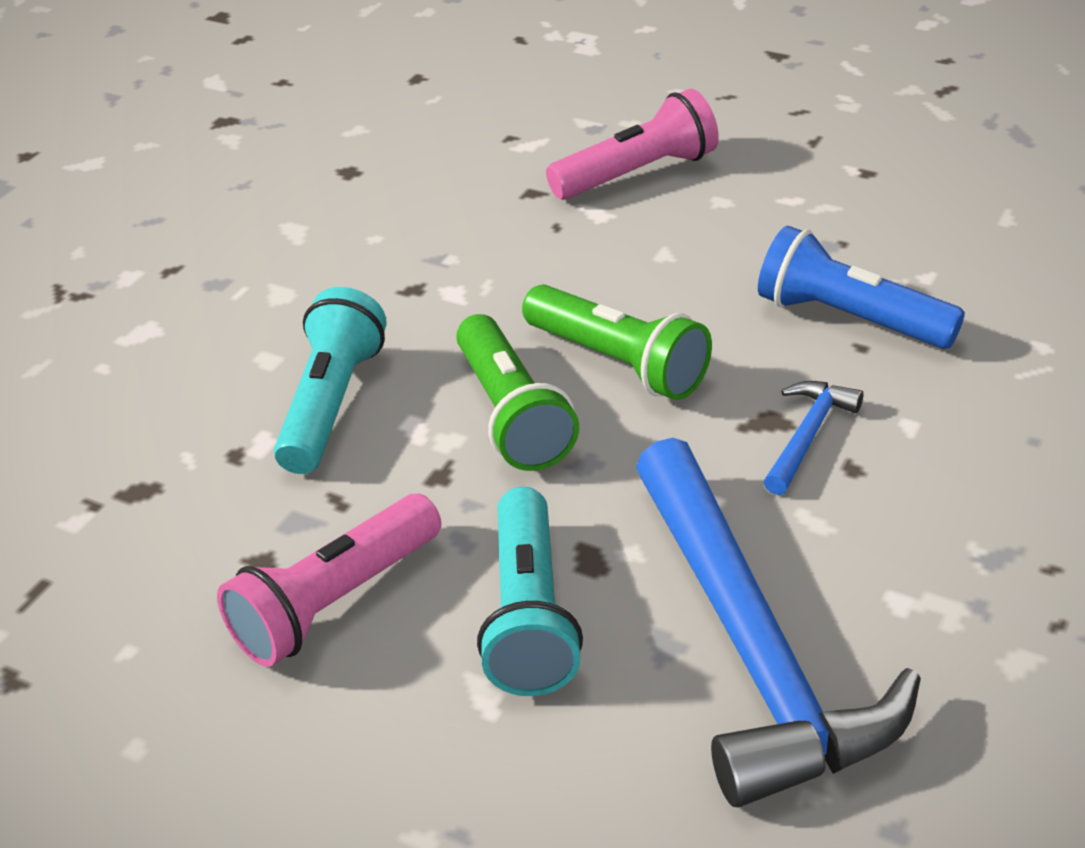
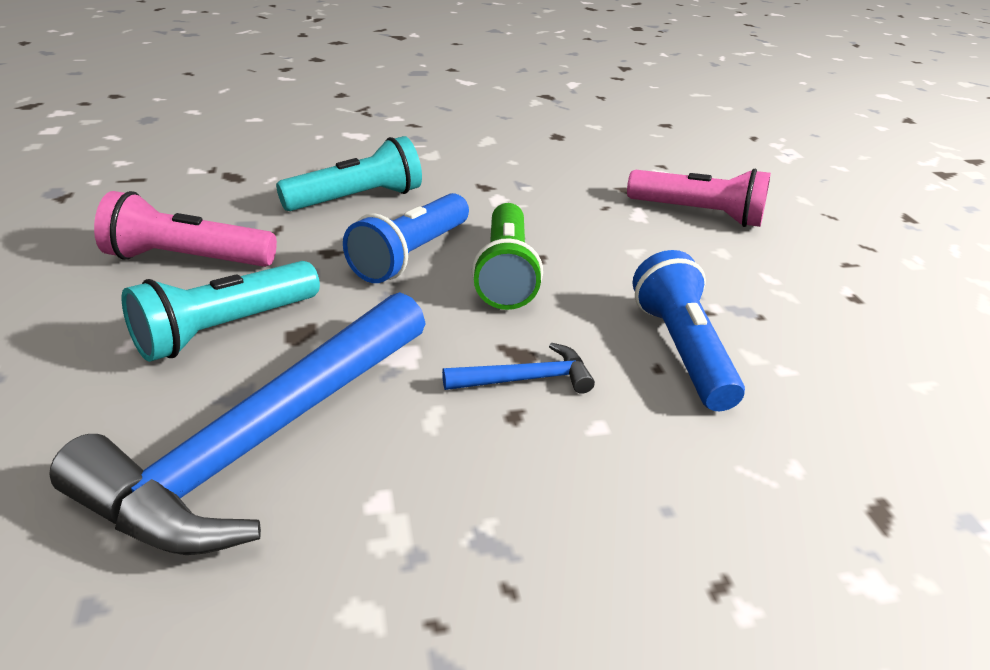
camera: 45 degrees right, 5 degrees down
green flashlight [456,314,579,471] -> blue flashlight [343,193,469,283]

